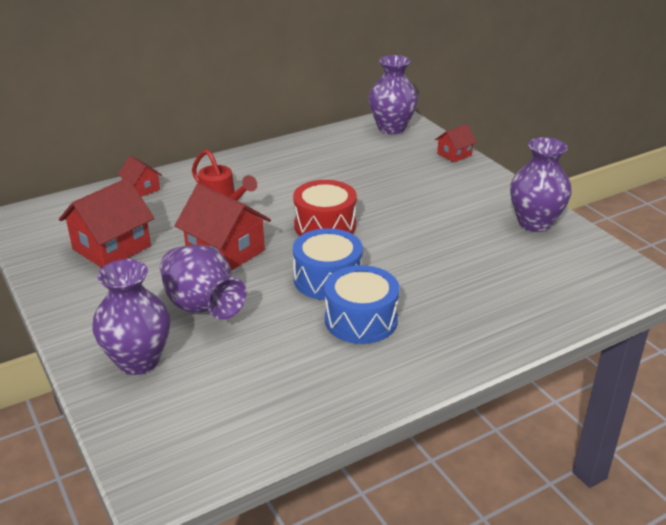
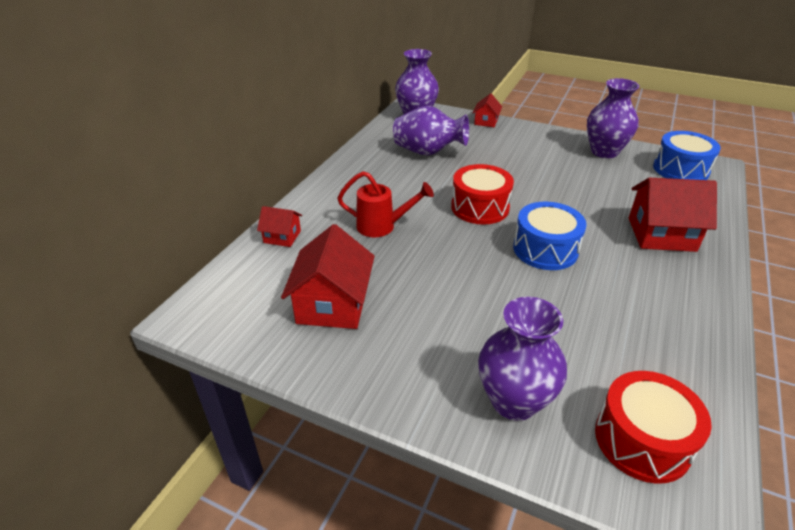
camera: 35 degrees left, 5 degrees up
purple vase [160,245,246,320] -> purple vase moved to [393,106,469,156]
red house [175,183,271,271] -> red house moved to [629,178,717,252]
blue drum [324,265,399,344] -> blue drum moved to [653,131,721,180]
none -> red drum [595,371,712,484]

